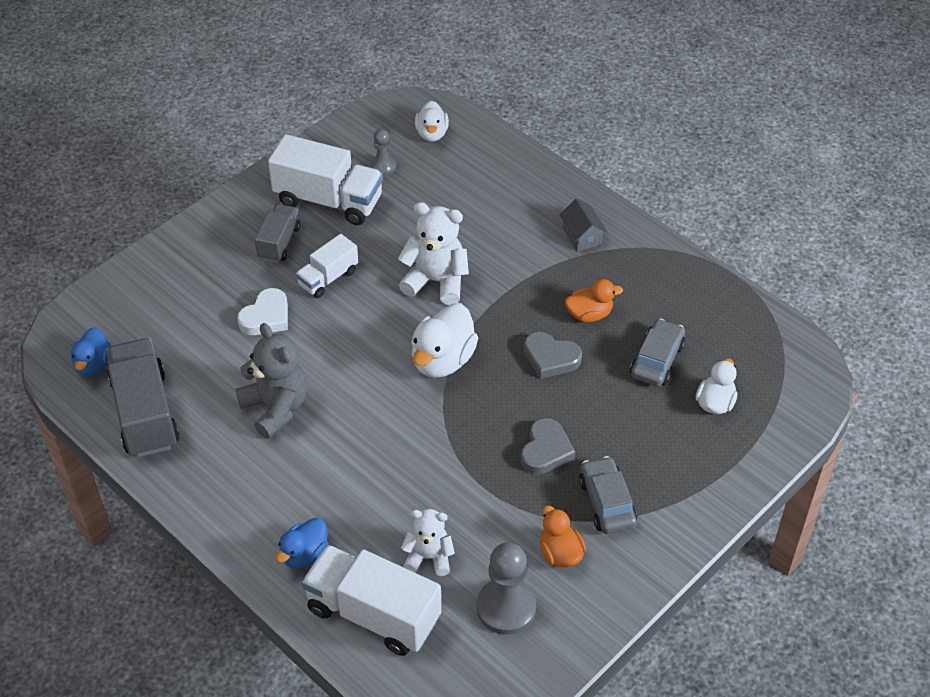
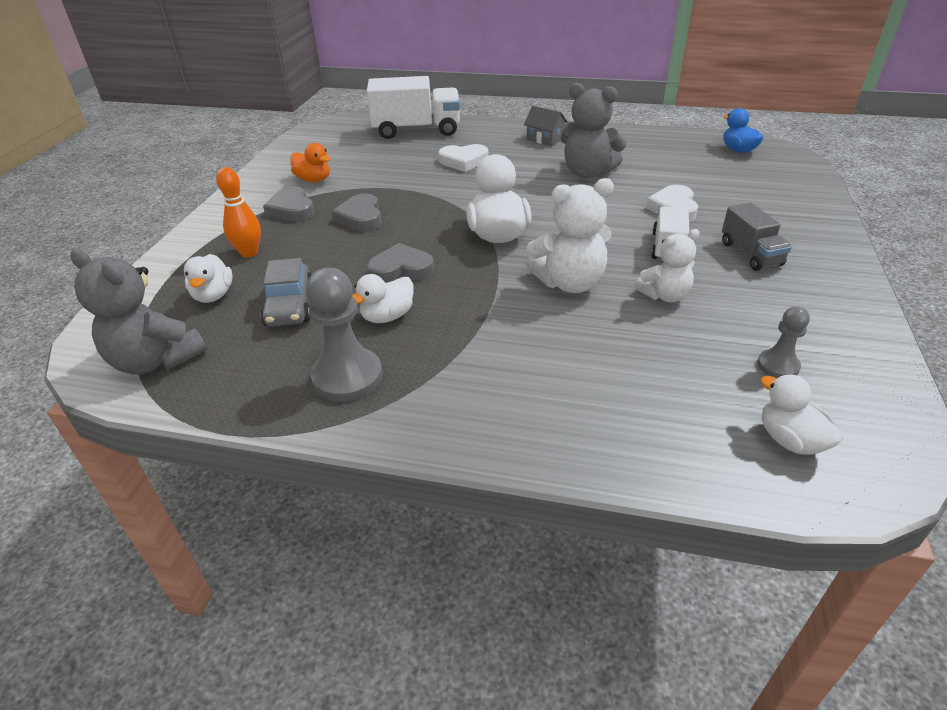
camera: 150 degrees right, 10 degrees down
grey truck [106,338,180,457] -> none
white truck [268,134,383,225] -> none
blue duck [276,518,329,569] -> none
white teddy bear [401,509,455,576] -> white teddy bear moved to [634,229,700,302]
grey pawn [477,542,536,635] -> grey pawn moved to [306,268,382,402]
grey house [560,199,607,252] -> grey house moved to [524,106,568,146]
orange duck [565,279,623,322] -> white duck [352,274,414,323]
grey car [579,456,637,534] -> grey heart [263,186,315,221]
none -> grey teddy bear [70,249,207,375]
none -> orange bowling pin [216,167,261,258]
none -> white heart [438,144,489,172]

